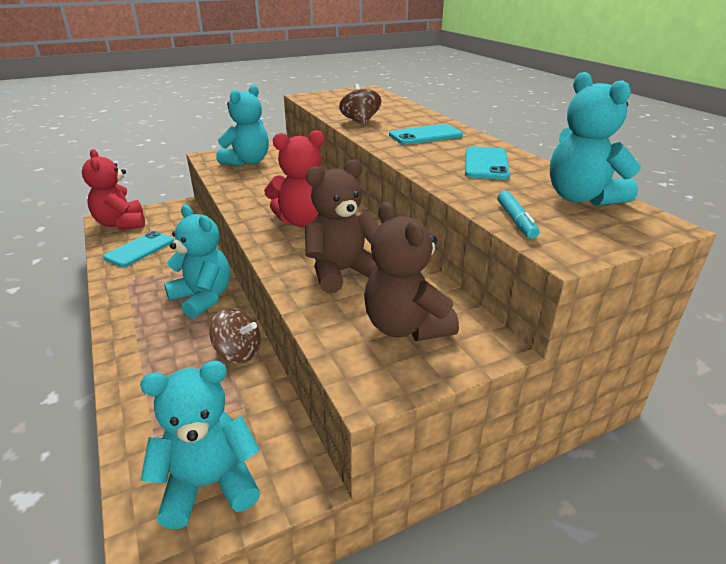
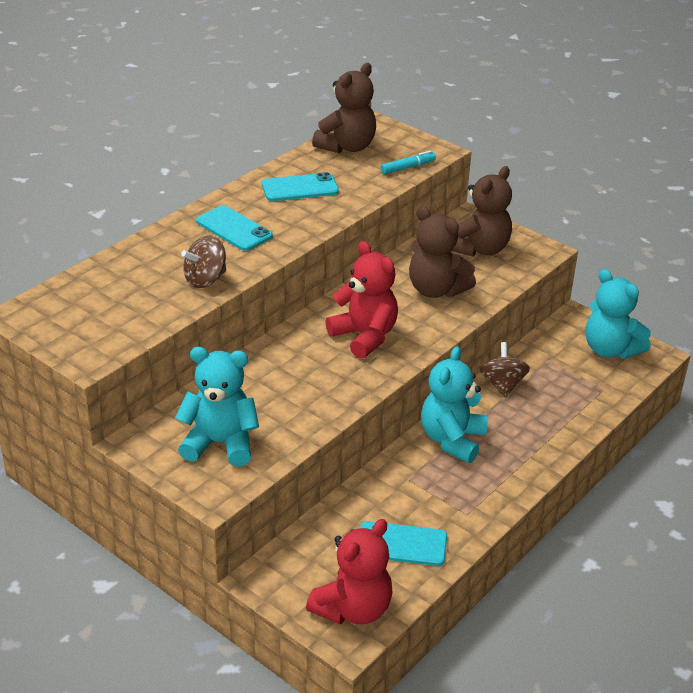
camera: 115 degrees left, 5 degrees up
turquoise teddy bear [550,72,641,206] -> brown teddy bear [312,63,376,153]

